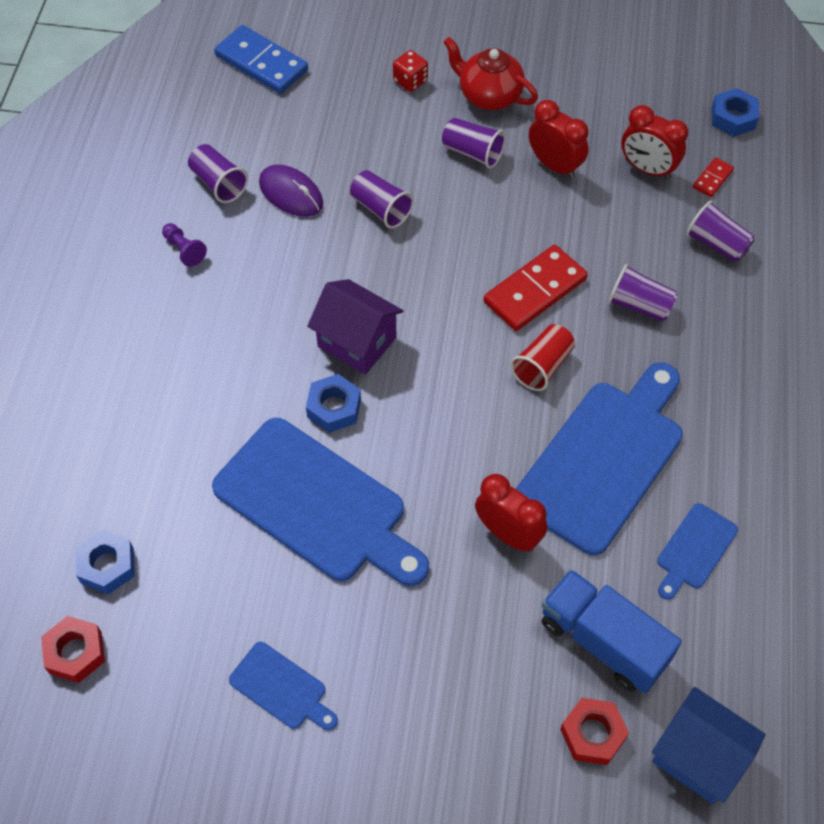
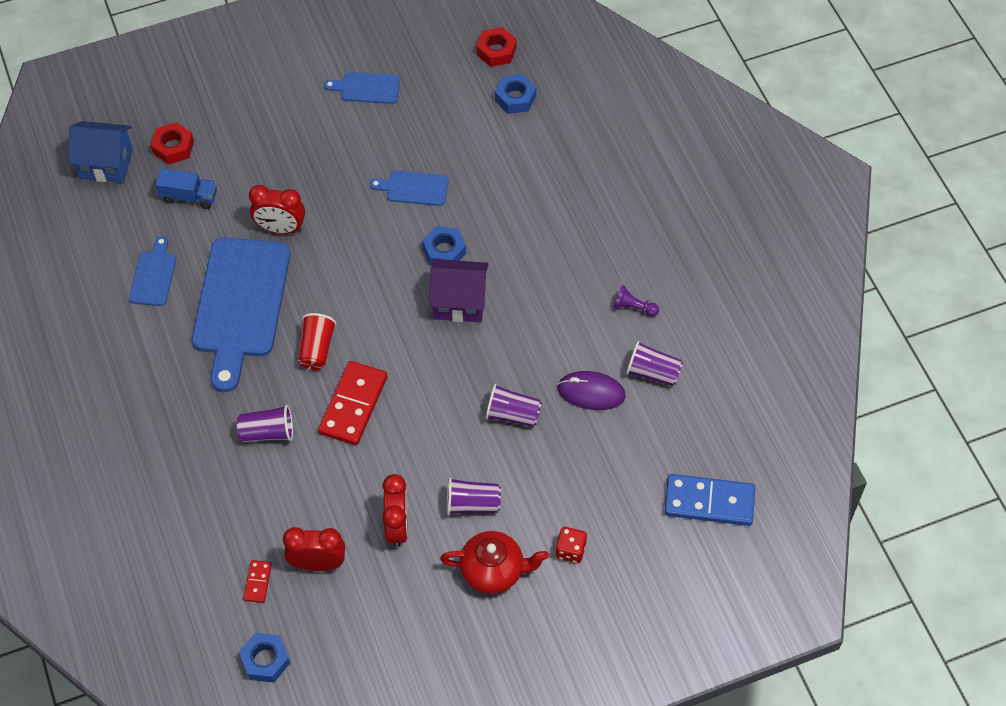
camera: 150 degrees right, 0 degrees up
blue cutting board [212,418,429,586] -> blue cutting board [369,171,449,206], size x0.46
red clock [529,100,589,179] -> red clock turned 105 degrees counterclockwise [382,474,408,548]
blue truck [542,569,682,693] -> blue truck [156,168,217,209], size x0.63
purple cup [686,201,755,262] -> none

